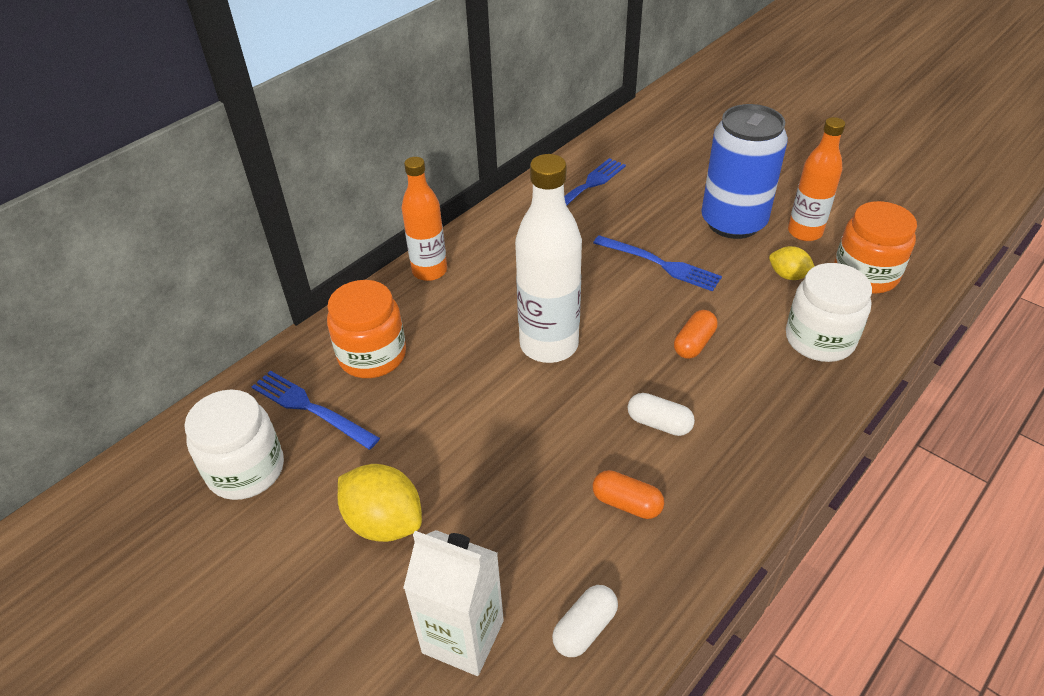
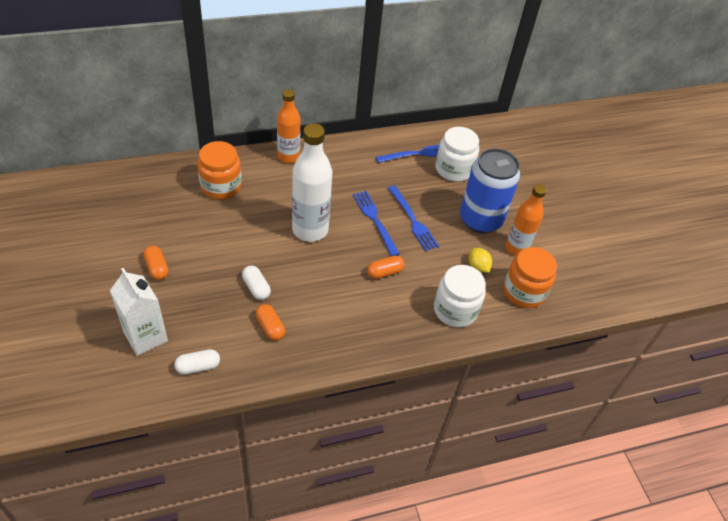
camera: 25 degrees right, 5 degrees up
white jar [184,390,284,500] -> white jar moved to [436,127,479,182]
blue fork [252,371,380,450] -> blue fork moved to [353,191,400,256]
yellow lemon [338,464,422,542] -> orange capsule [143,246,169,280]
white capsule [628,393,695,436] -> white capsule moved to [242,266,271,300]

